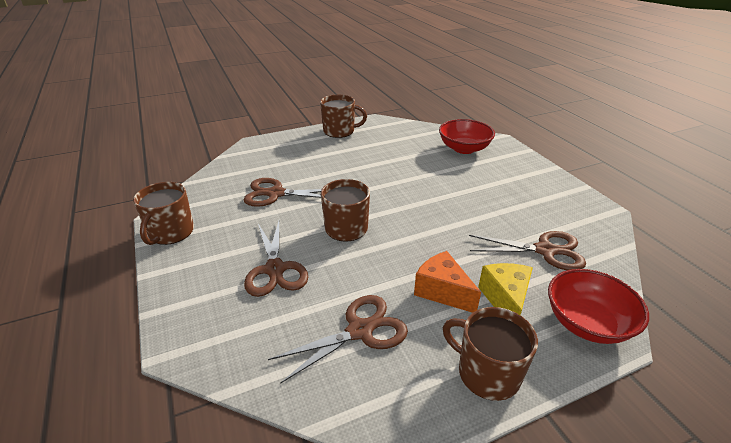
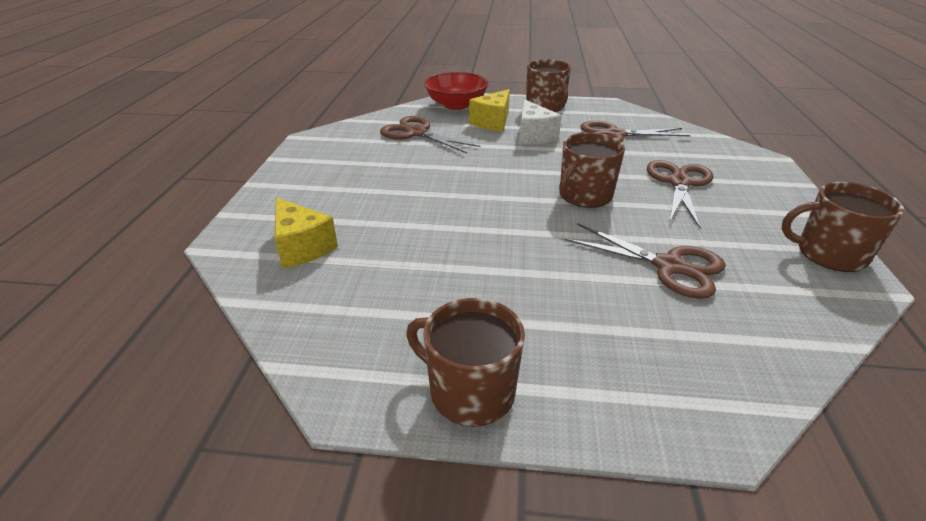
camera: 150 degrees left, 0 degrees up
brown mug [133,182,194,245] -> brown mug turned 120 degrees counterclockwise [781,182,904,272]
orange cheese [414,251,481,313] -> white cheese [519,99,562,144]
red bowl [439,119,495,154] -> yellow cheese [275,197,338,269]

